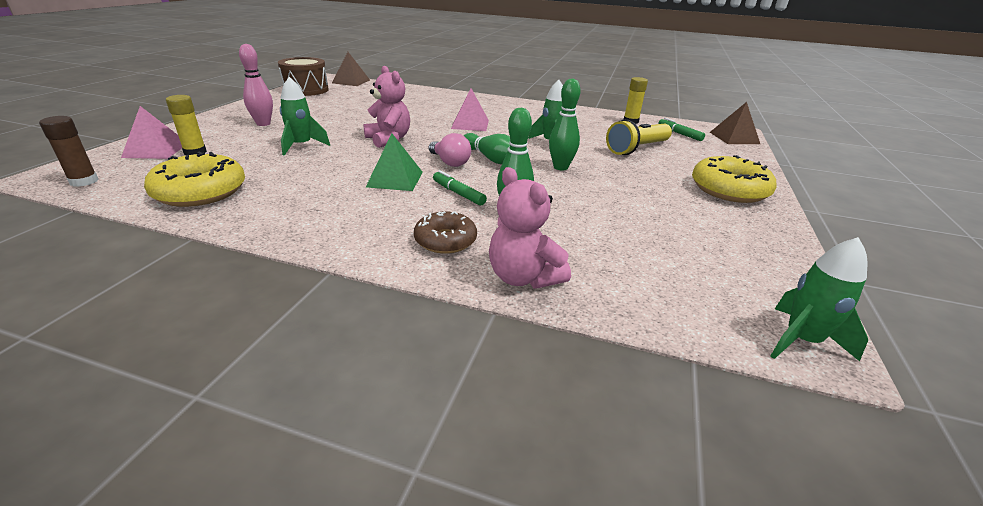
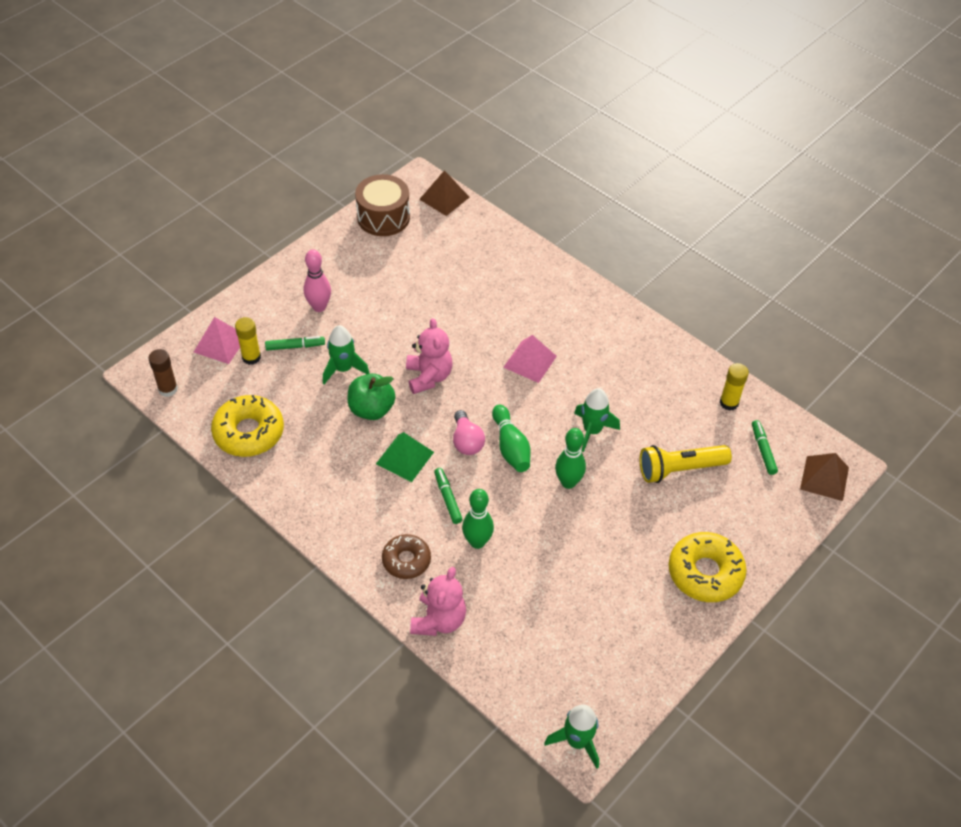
camera: 25 degrees right, 20 degrees up
pink teddy bear [489,167,571,289] -> pink teddy bear turned 150 degrees counterclockwise [410,567,466,636]
none -> green marker [265,336,325,351]
none -> green apple [348,374,395,420]

